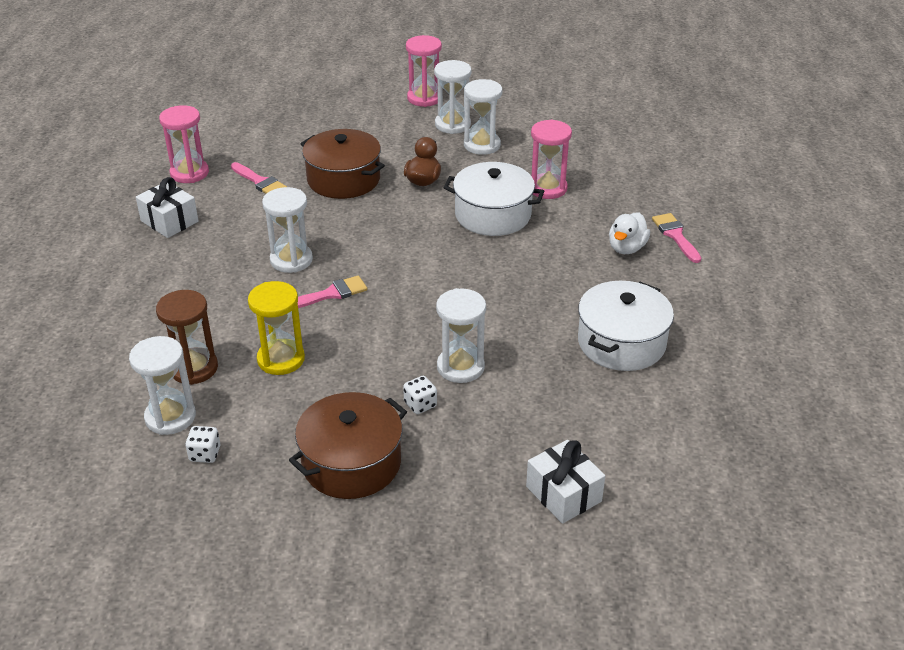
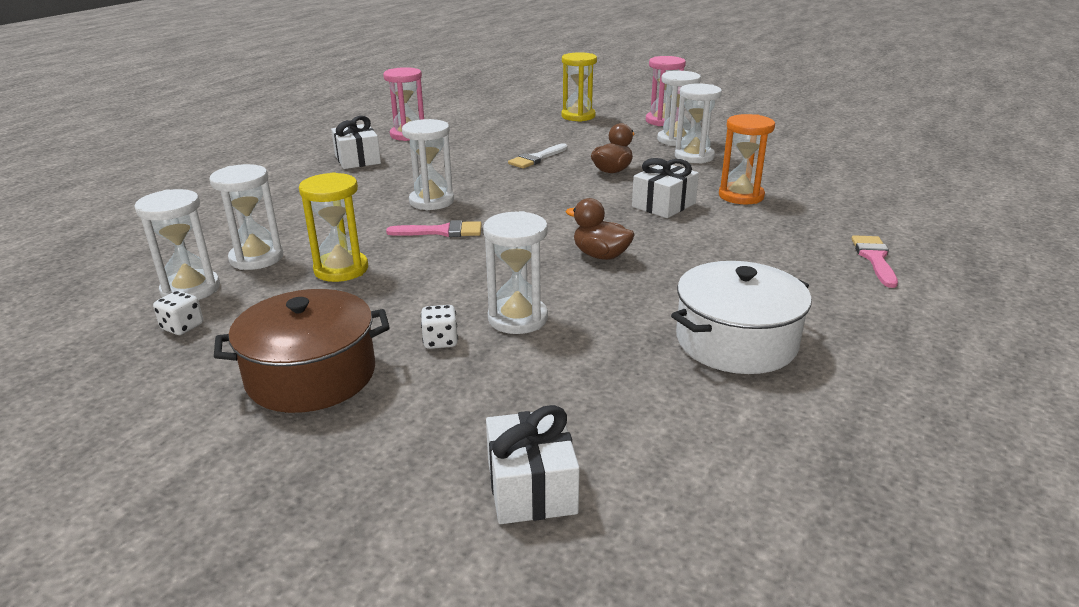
camera: 25 degrees right, 10 degrees down
brown hourglass [156,290,218,385] -> white hourglass [209,164,283,270]
pink brush [231,162,287,194] -> none
brown pot [301,129,385,199] -> white brush [508,143,568,168]
white pot [443,162,544,236] -> white gift [632,158,699,218]
pink hourglass [531,119,572,199] -> orange hourglass [719,114,775,204]
white duck [609,212,650,254] -> none
none -> yellow hourglass [561,52,597,122]
none -> brown duck [566,198,635,260]

